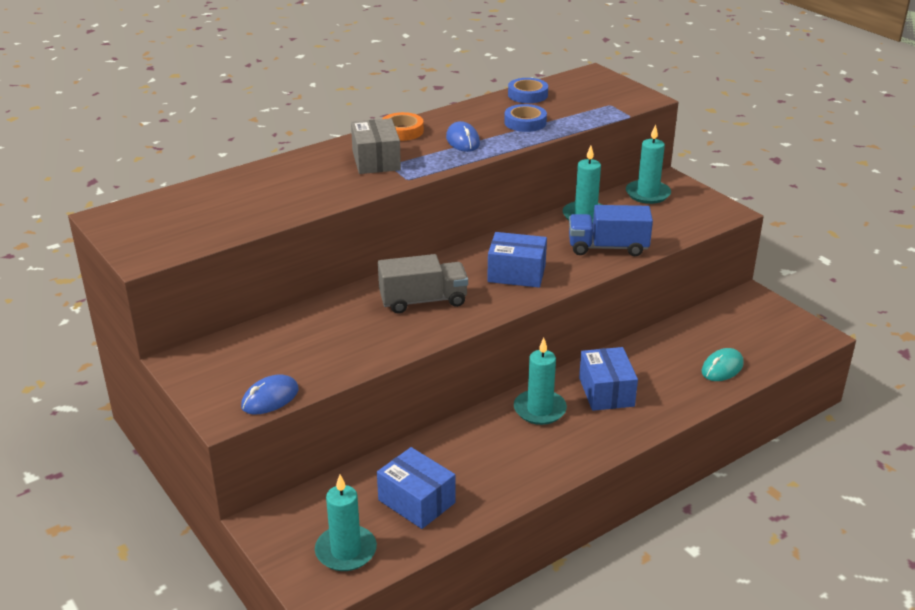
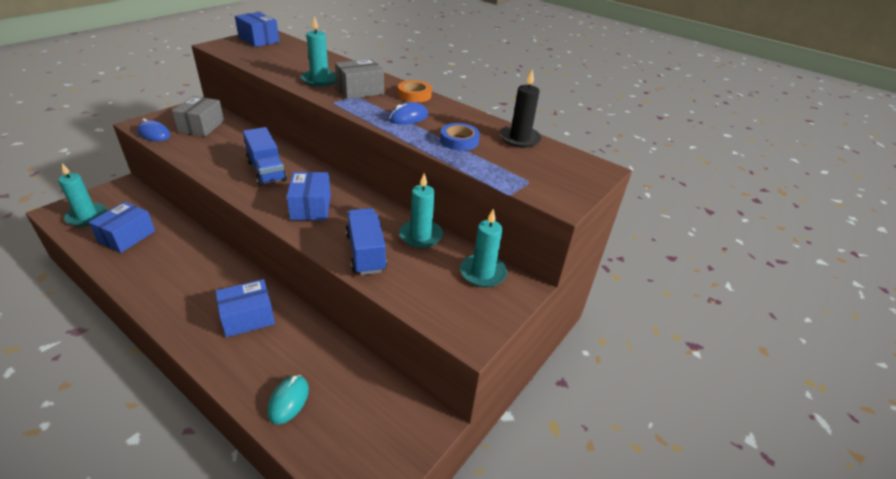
camera: 70 degrees right, 5 degrees up
grey truck [378,254,468,313] -> blue truck [243,127,287,186]
blue tape [508,78,548,103] -> black candle [500,69,542,148]
turquoise candle [514,338,567,425] -> turquoise candle moved to [301,16,336,87]
turquoise mouse [702,348,744,381] -> turquoise mouse turned 75 degrees clockwise [267,375,309,424]
none -> grey box [172,96,224,137]
none -> blue box [235,12,279,47]

